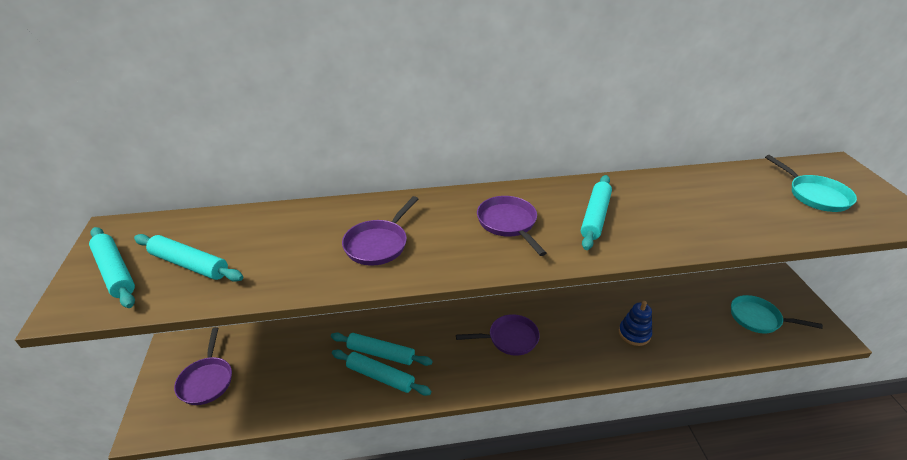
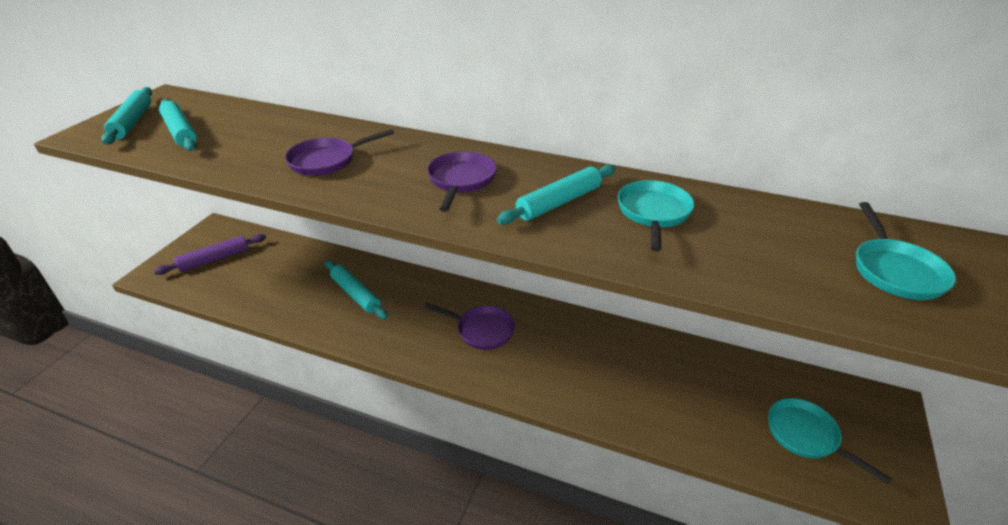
camera: 30 degrees right, 0 degrees up
purple pan [174,327,232,405] -> purple rolling pin [154,234,266,275]
turquoise rolling pin [332,350,431,396] -> none
blue stacking toy [619,301,652,346] -> none
none -> turquoise pan [618,180,694,251]

